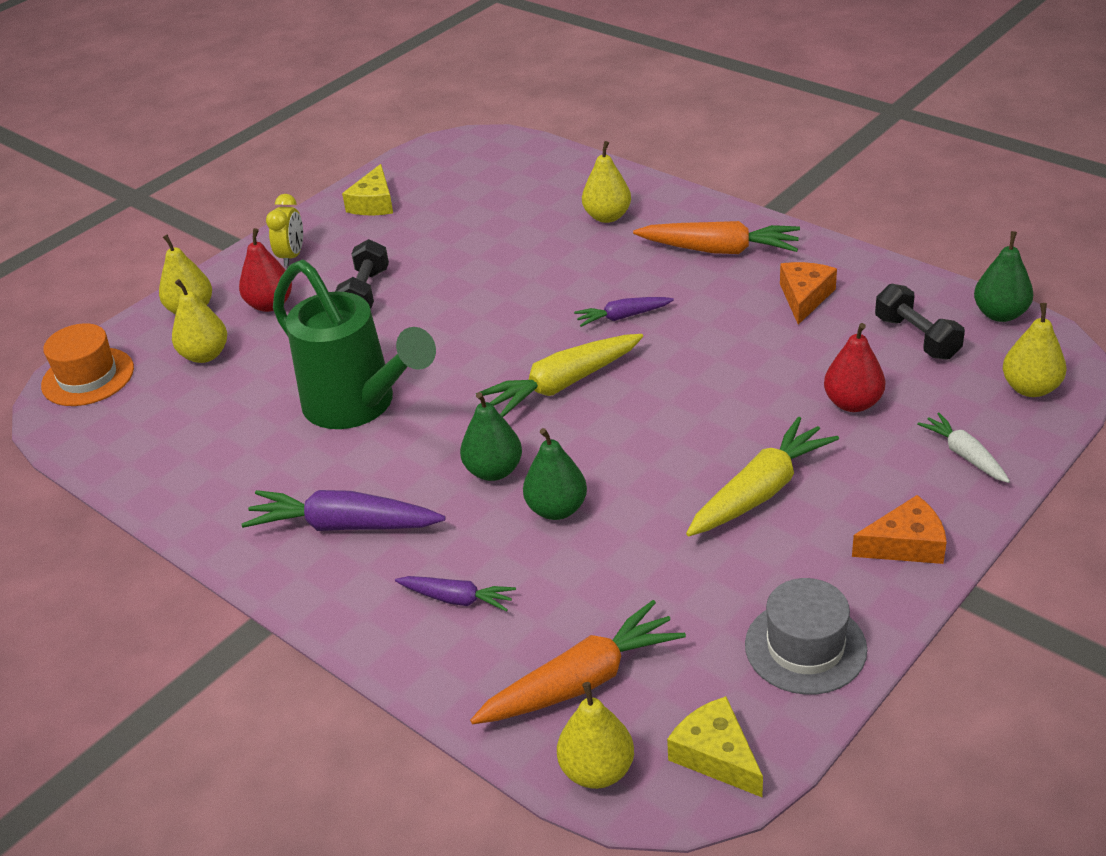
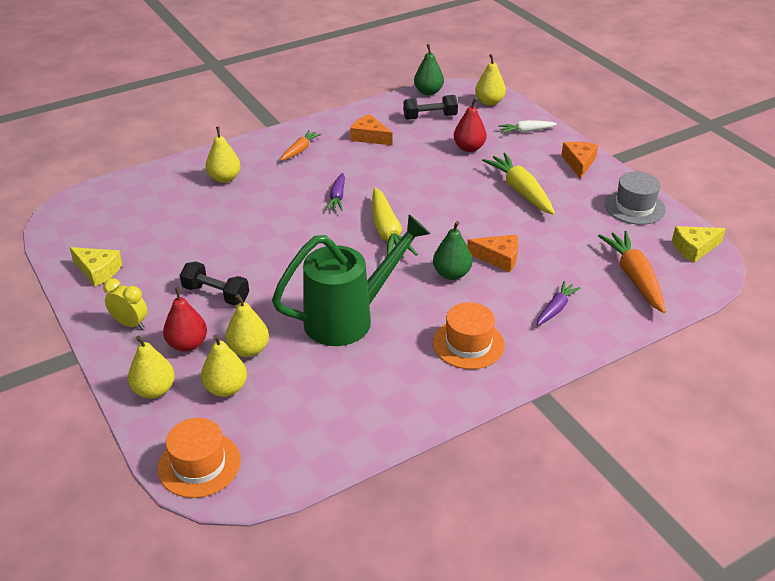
camera: 75 degrees left, 0 degrees up
purple carrot [241,490,446,531] -> orange hat [433,302,505,369]
green pear [523,428,587,520] -> orange cheese [467,235,519,272]
yellow pear [557,682,634,789] -> yellow pear moved to [225,294,269,357]
orange carrot [633,221,800,254] -> orange carrot [280,130,322,161], size x0.57

